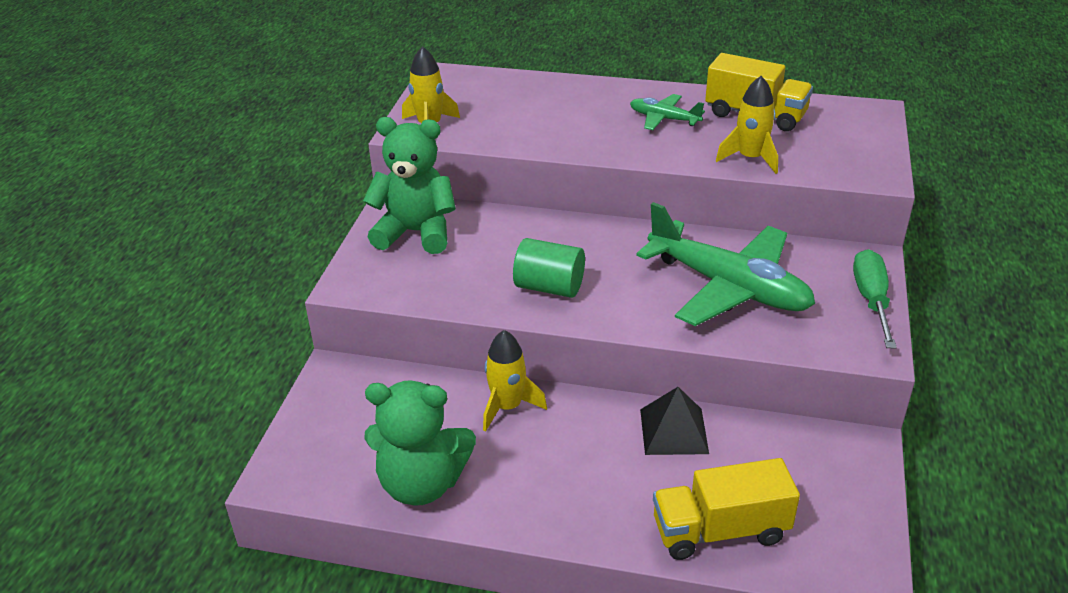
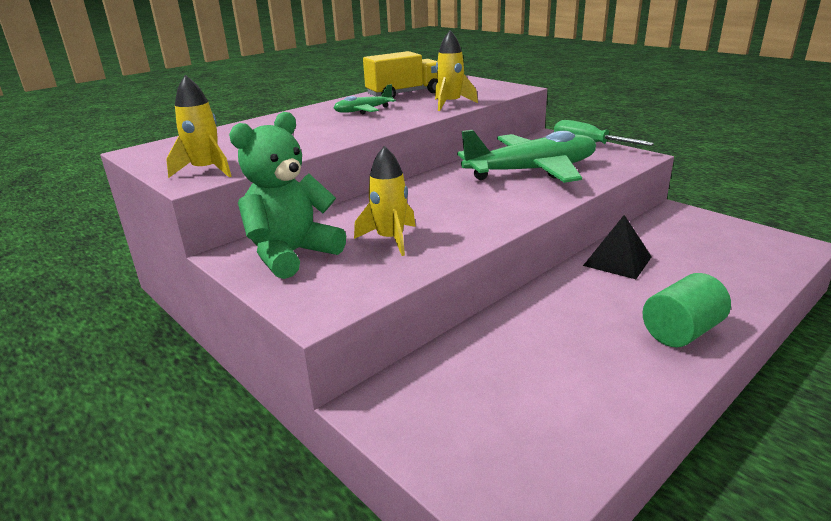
camera: 55 degrees left, 10 degrees down
green teddy bear [364,380,476,506] -> none
yellow rocket [483,330,547,432] -> yellow rocket moved to [354,146,416,256]
green cylinder [513,238,585,298] -> green cylinder moved to [643,273,731,347]
yellow truck [653,458,800,560] -> none

